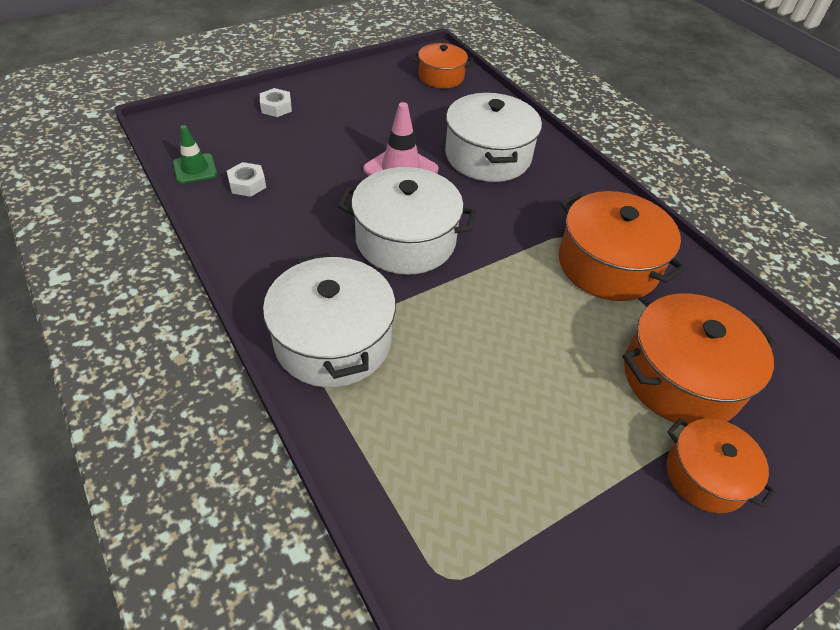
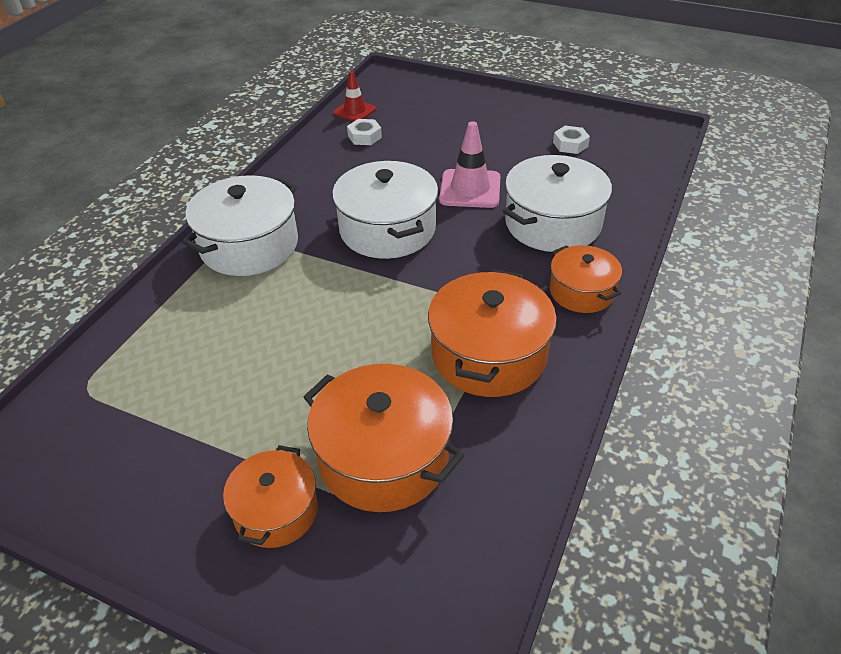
camera: 60 degrees right, 5 degrees down
green traffic cone [173,125,217,184] -> red traffic cone [334,71,376,122]
white nut [260,88,292,117] -> white nut moved to [553,126,590,154]
orange pot [412,43,473,88] -> orange pot moved to [550,245,622,313]

